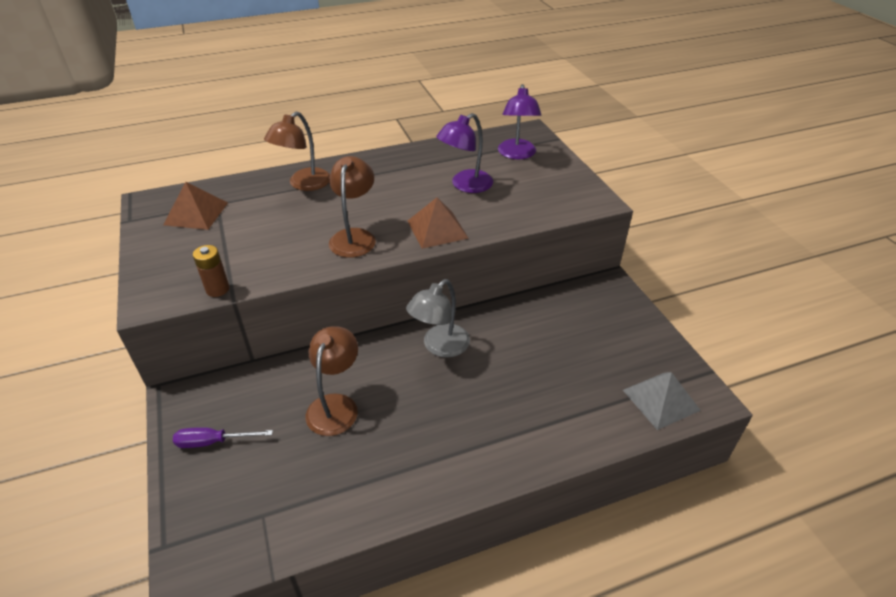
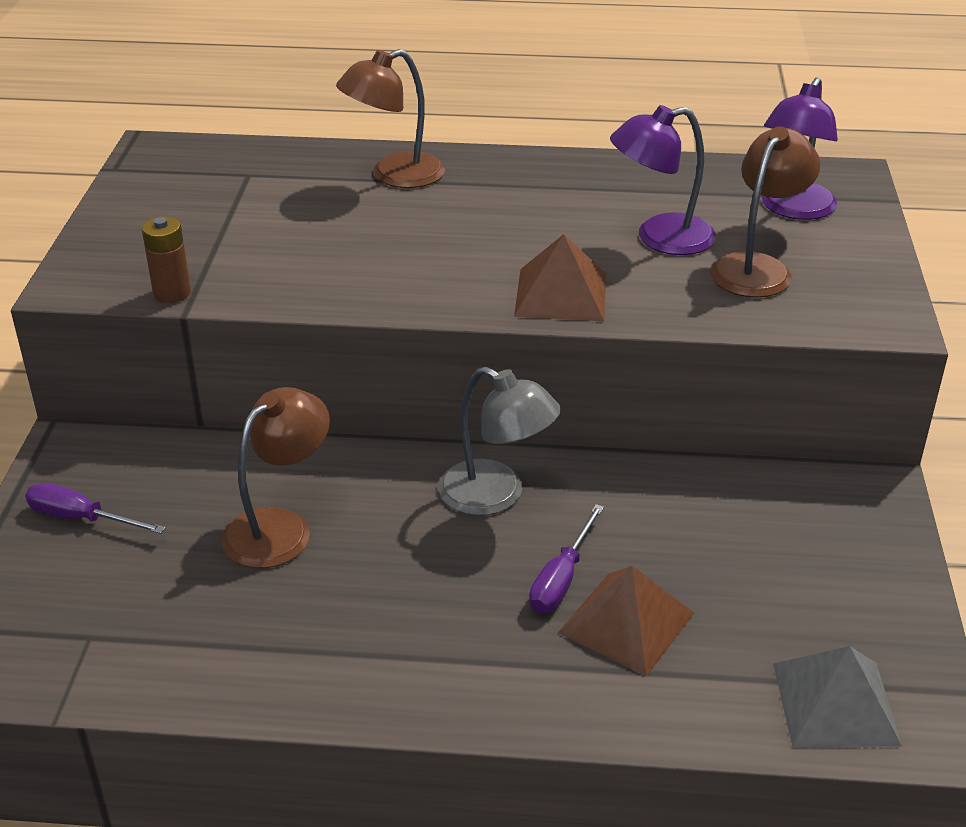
camera: 25 degrees right, 5 degrees down
brown pyramid [163,182,228,230] -> brown pyramid moved to [558,566,695,676]
brown lamp [329,156,376,258] -> brown lamp moved to [710,126,820,298]
grey lamp [406,279,470,357] -> grey lamp turned 120 degrees counterclockwise [438,367,561,516]
none -> purple screwdriver [529,504,604,614]

